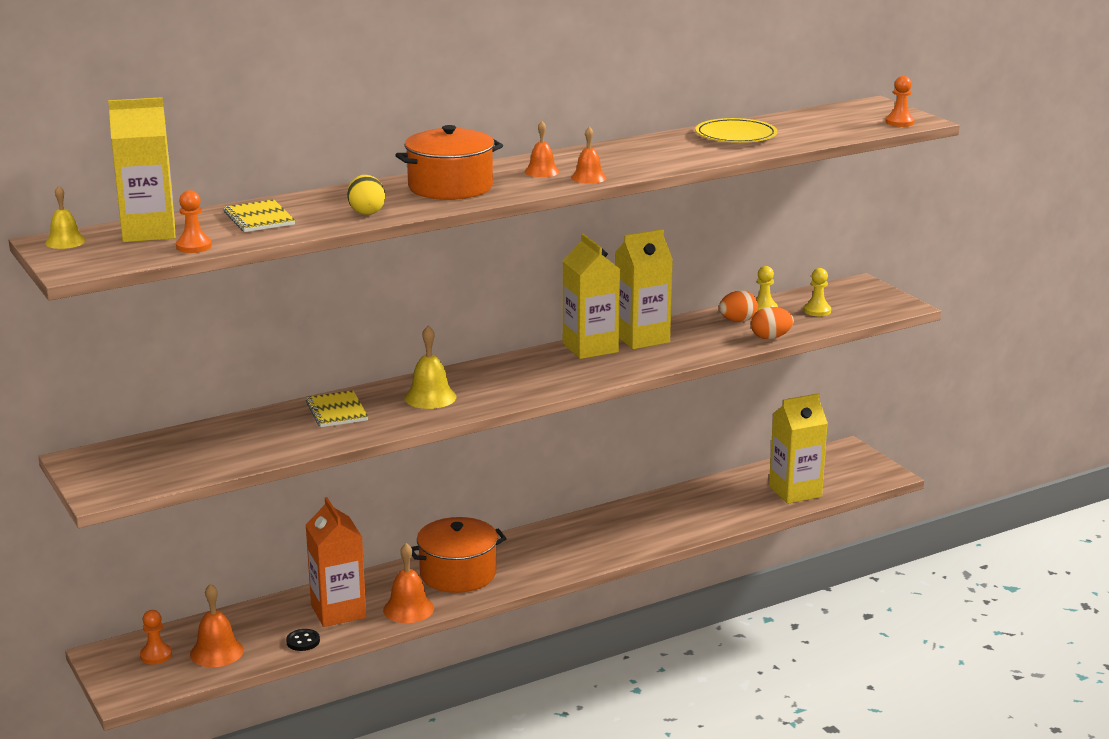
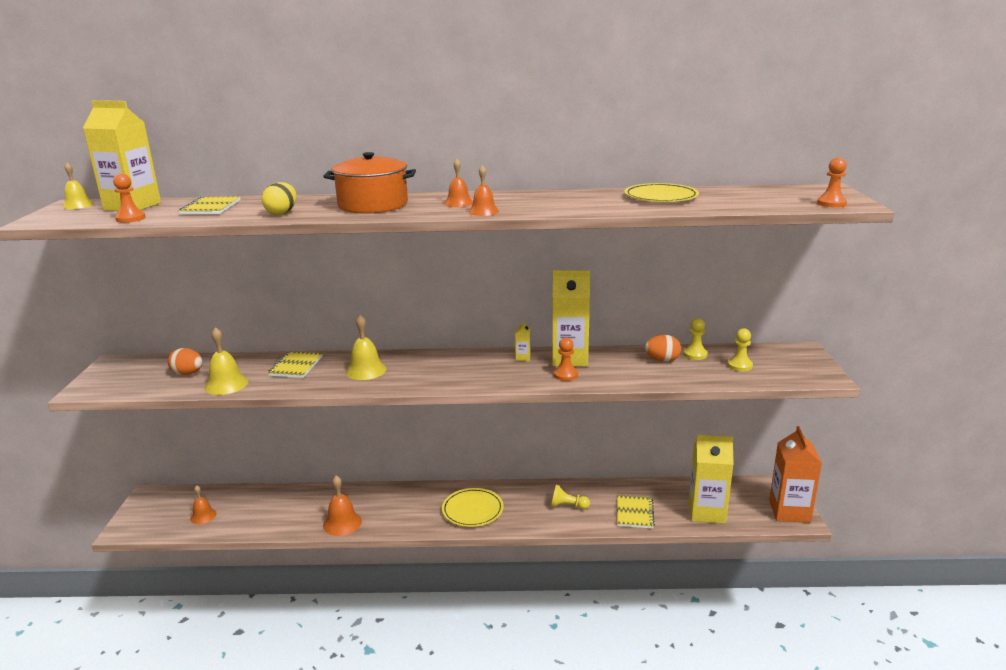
camera: 30 degrees right, 0 degrees up
orange pawn [140,610,172,664] -> orange pawn moved to [554,337,578,381]
orange bell [190,584,244,667] -> orange bell [190,485,217,524], size x0.66
black button [286,629,320,651] -> none
orange carton [306,497,366,627] -> orange carton moved to [769,426,822,523]
orange pot [411,517,507,593] -> none
yellow carton [563,234,620,359] -> yellow carton [515,321,531,361], size x0.40
orange egg [751,307,794,339] -> orange egg moved to [168,348,203,375]
none -> yellow bell [204,327,248,395]
none -> yellow plate [442,488,504,527]
none -> yellow pawn [551,485,590,509]
none -> yellow notebook [617,495,655,529]

